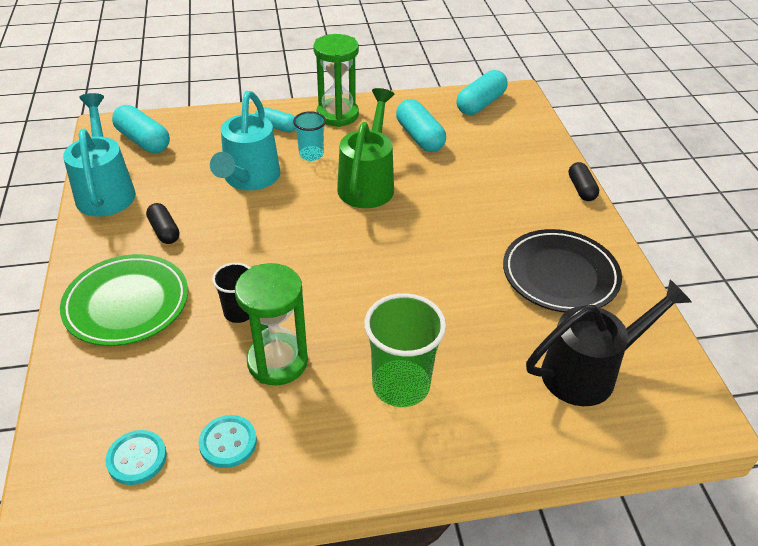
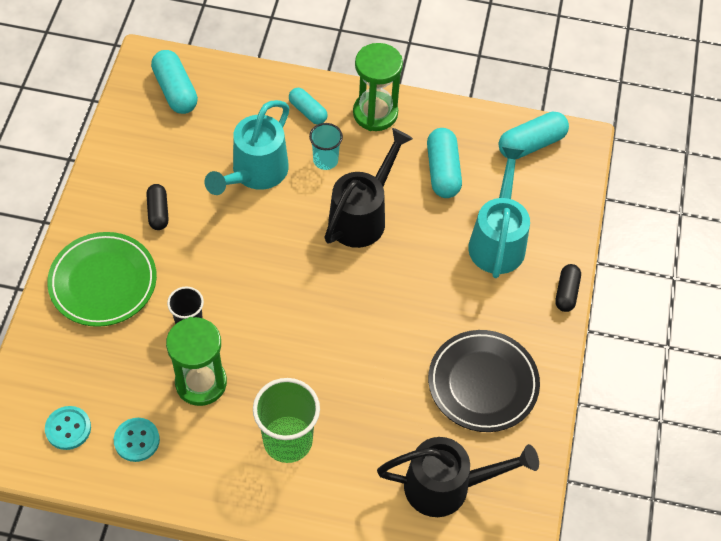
camera: 20 degrees right, 15 degrees up
turquoise watering can [63,93,136,217] -> turquoise watering can moved to [468,146,530,278]
green watering can [337,88,394,208] -> black watering can [324,128,413,248]

